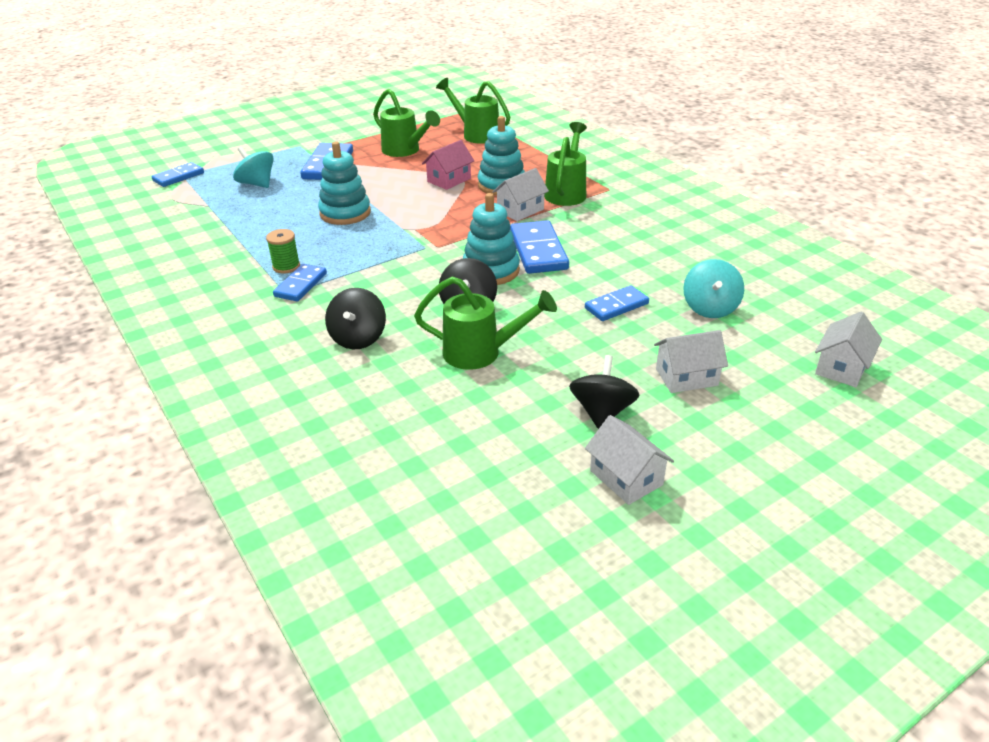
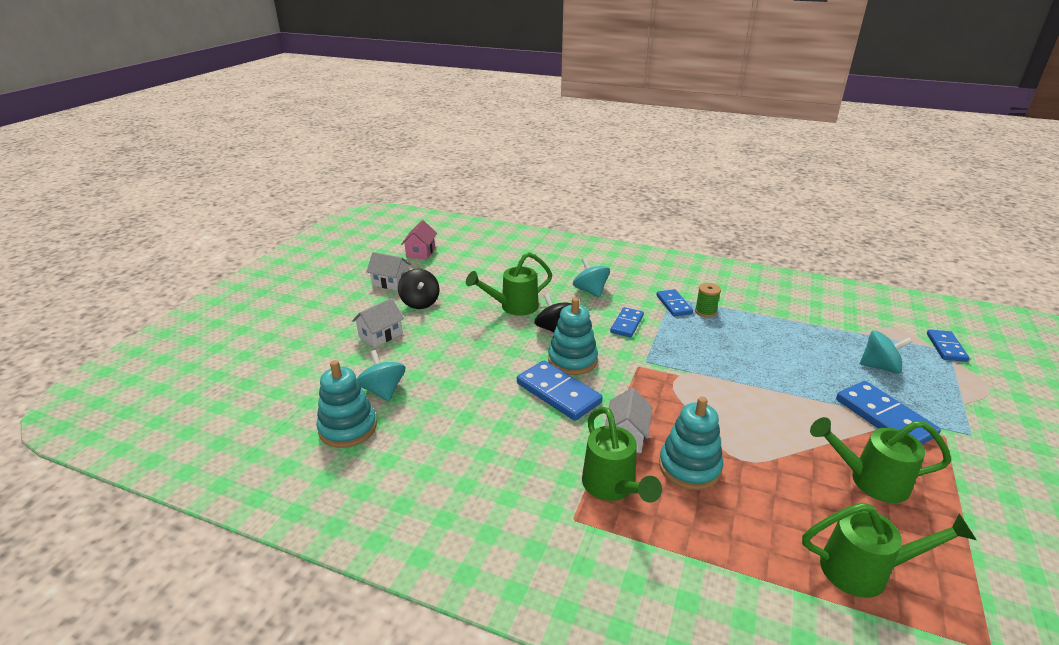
camera: 145 degrees right, 5 degrees down
turquoise stacking toy [318,141,371,225] -> turquoise stacking toy moved to [317,360,377,448]
black spinning top [325,288,386,349] -> turquoise spinning top [573,258,610,297]
pink house [422,140,474,190] -> pink house moved to [401,220,437,259]
blue domino [585,285,649,321] -> blue domino moved to [610,307,644,337]
white house [815,312,882,387] -> none

